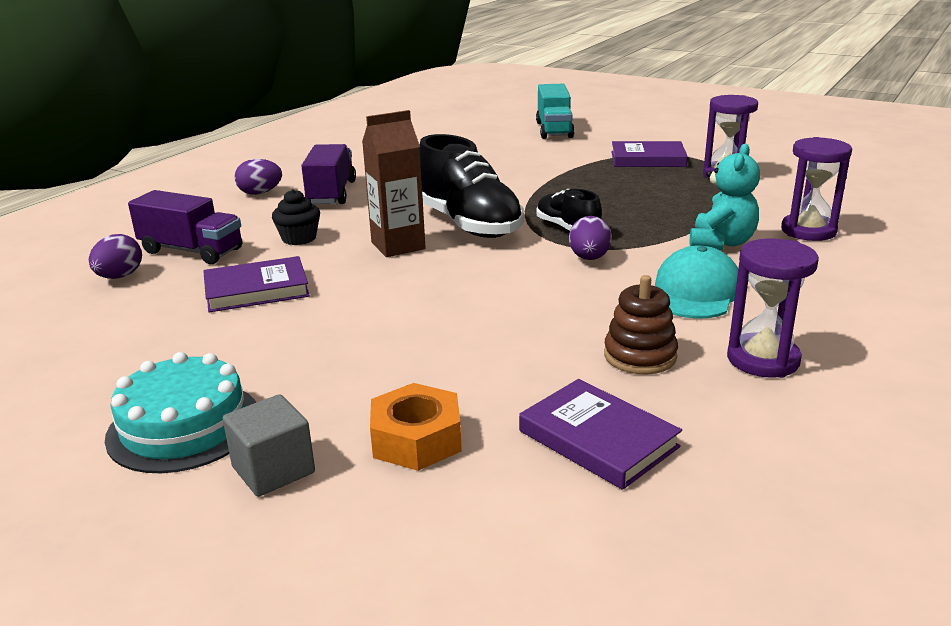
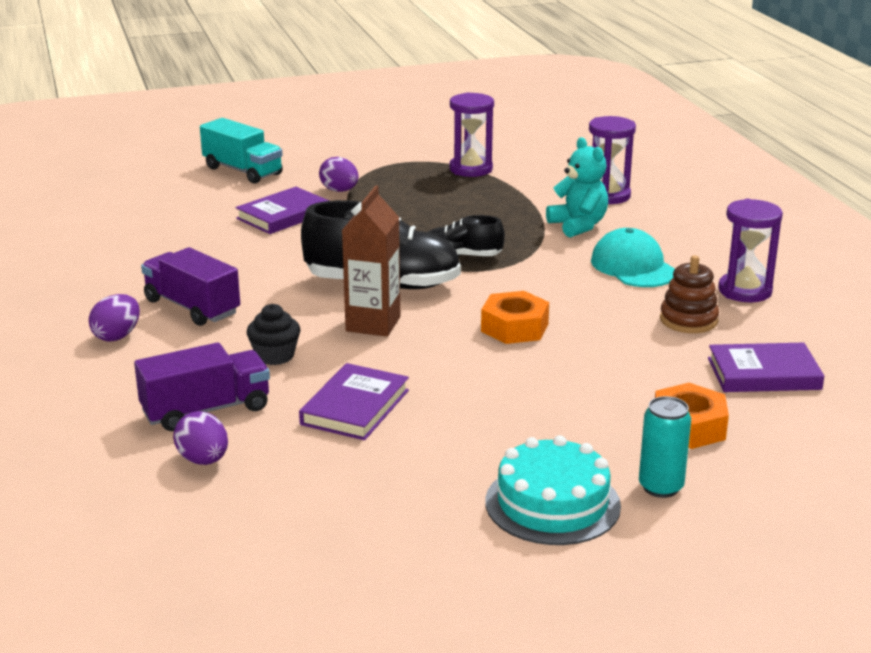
camera: 50 degrees left, 0 degrees up
grey cube [222,394,315,497] -> turquoise can [639,396,691,498]
purple egg [569,216,612,260] -> purple egg moved to [319,157,359,192]
purple book [611,141,688,167] -> purple book moved to [236,187,329,234]
none -> orange nut [481,291,549,344]

